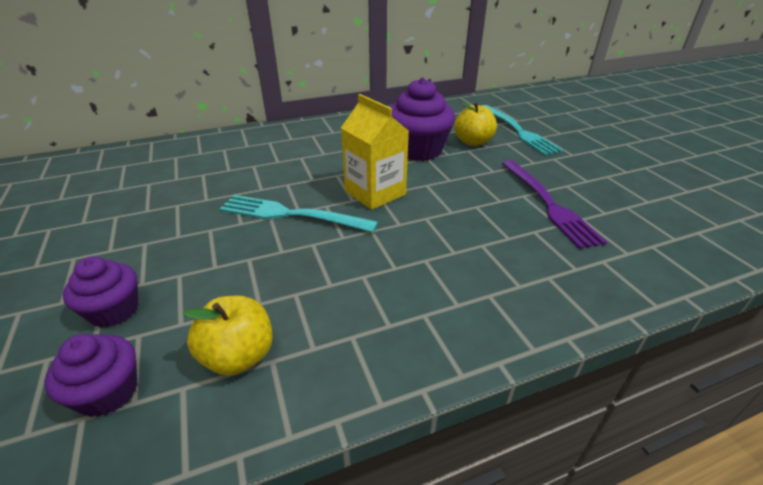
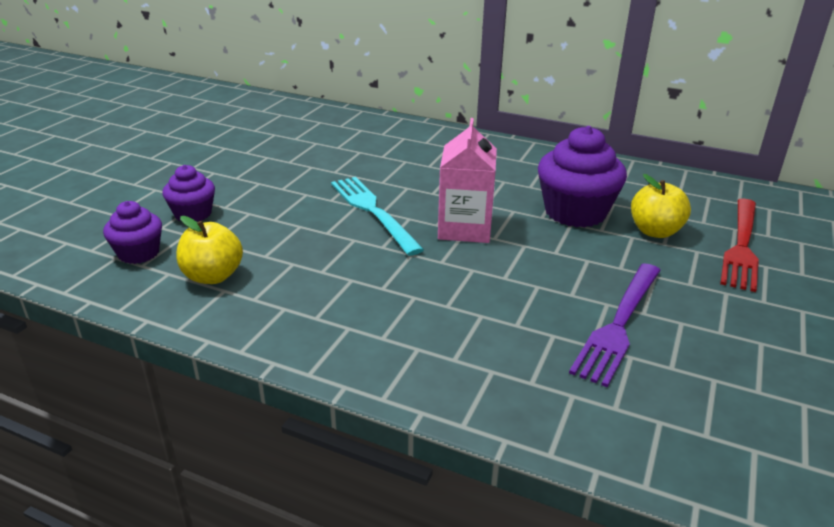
camera: 45 degrees right, 5 degrees down
yellow carton [341,94,409,210] -> pink carton [438,118,497,243]
turquoise fork [482,105,563,156] -> red fork [720,199,759,292]

